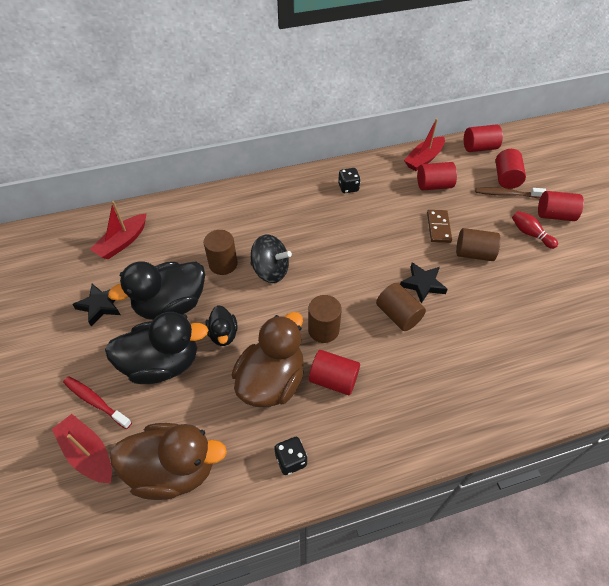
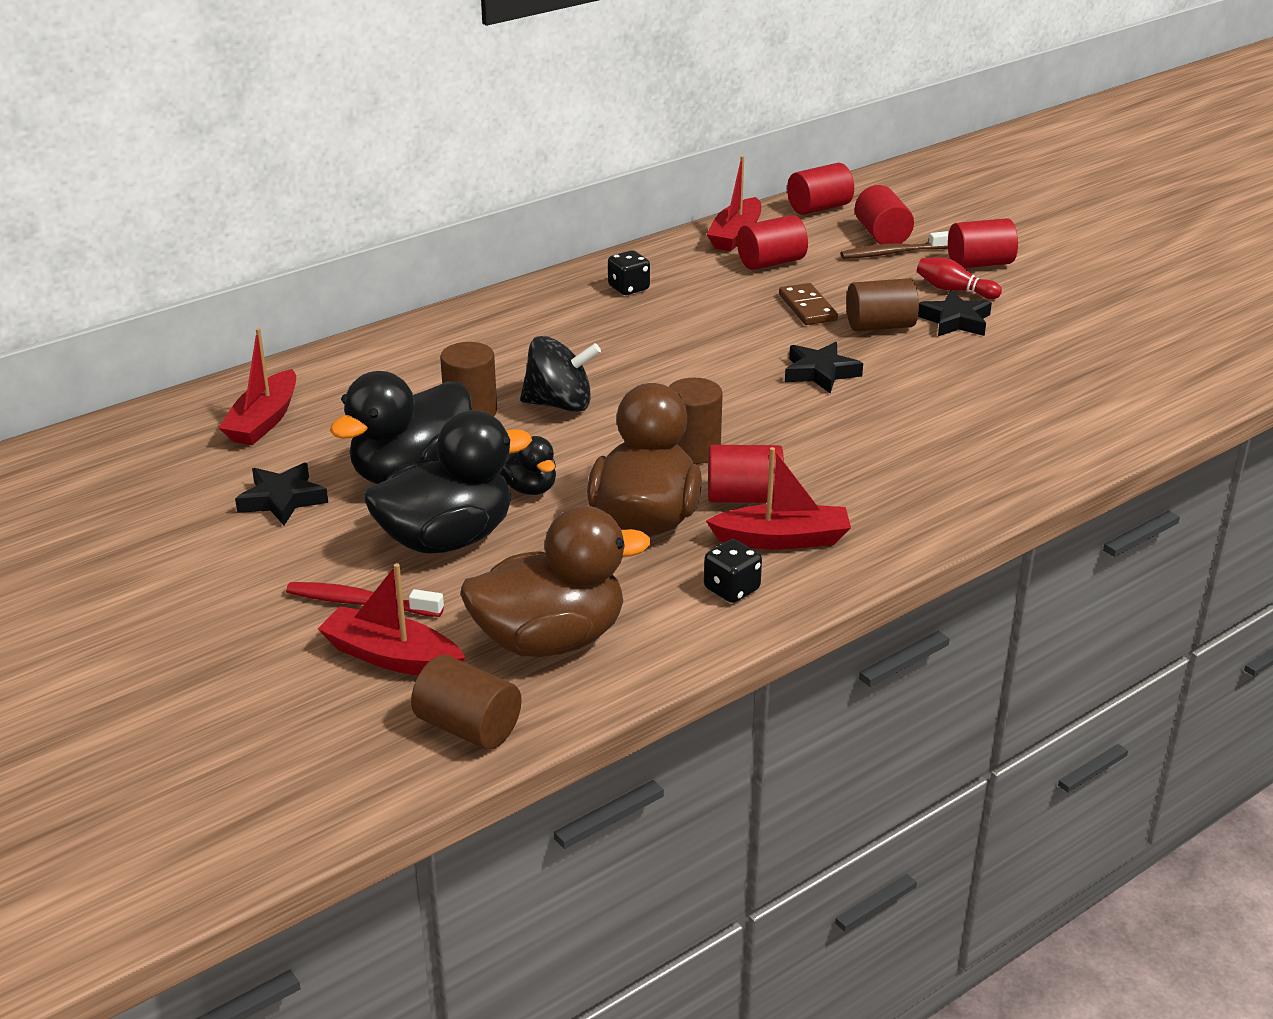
camera: 20 degrees left, 20 degrees down
brown cylinder [376,283,426,331] -> brown cylinder moved to [411,655,522,750]
none -> red boat [706,447,851,550]
none -> black star [918,290,992,336]

